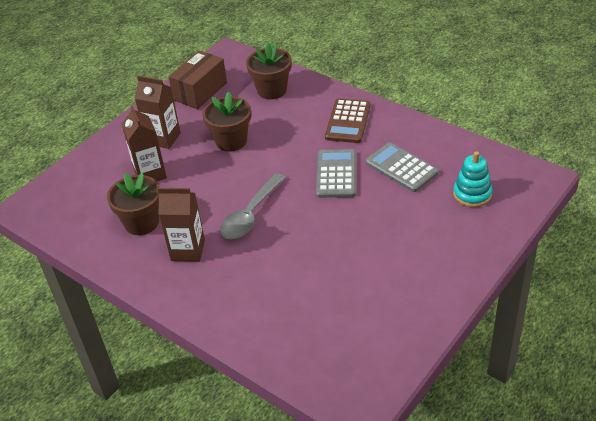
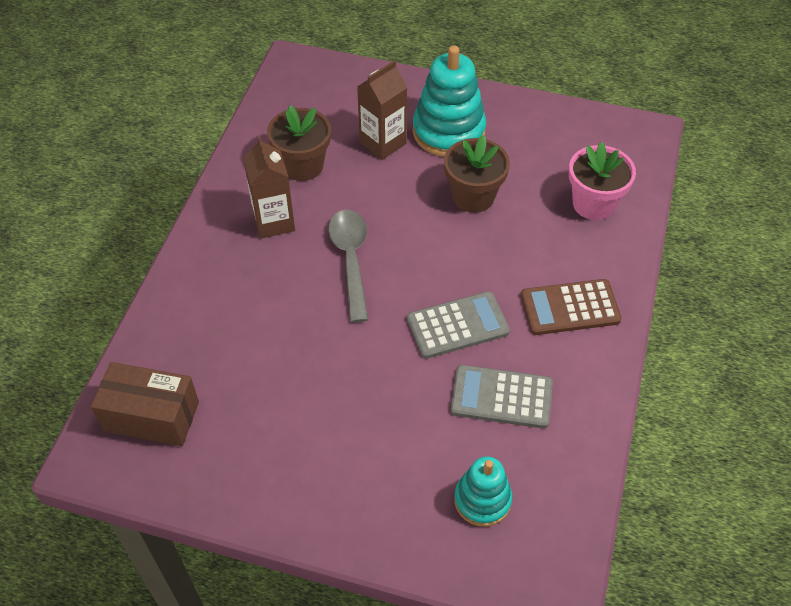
camera: 65 degrees right, 10 degrees up
brown carton [135,76,181,149] -> turquoise stacking toy [413,45,486,157]
brown box [168,51,227,109] -> brown box moved to [91,362,199,446]
grey spoon [220,173,286,239] -> grey spoon turned 75 degrees clockwise [328,210,368,323]
brown flower pot [246,43,292,99] -> pink flower pot [569,142,636,220]
grey calculator [365,142,439,192] -> grey calculator turned 105 degrees counterclockwise [451,365,553,428]

